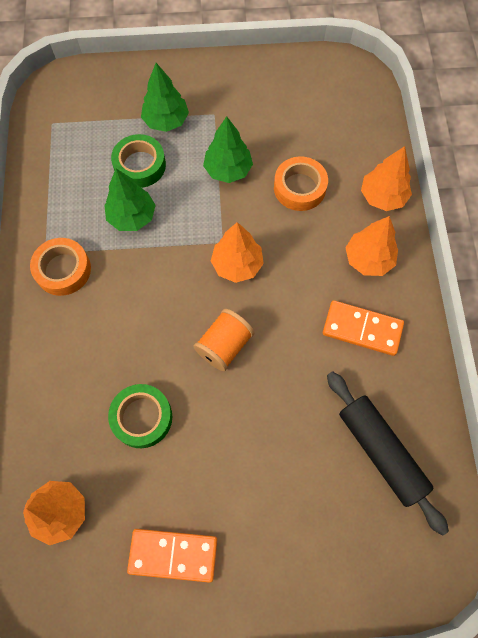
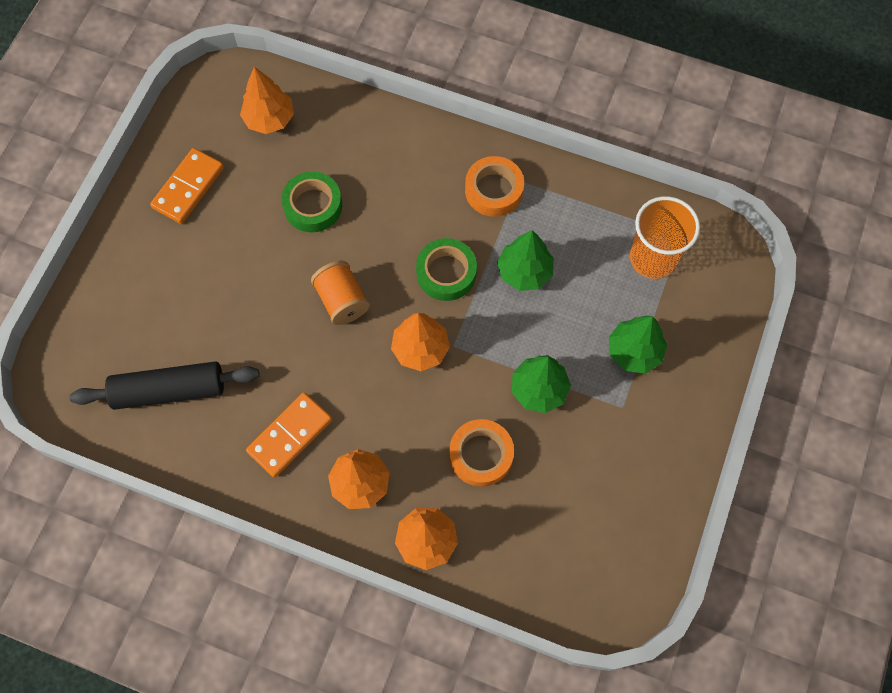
camera: 115 degrees right, 0 degrees up
green tape [111,134,166,188] -> green tape moved to [416,238,477,301]
none -> orange cup [630,196,700,279]

